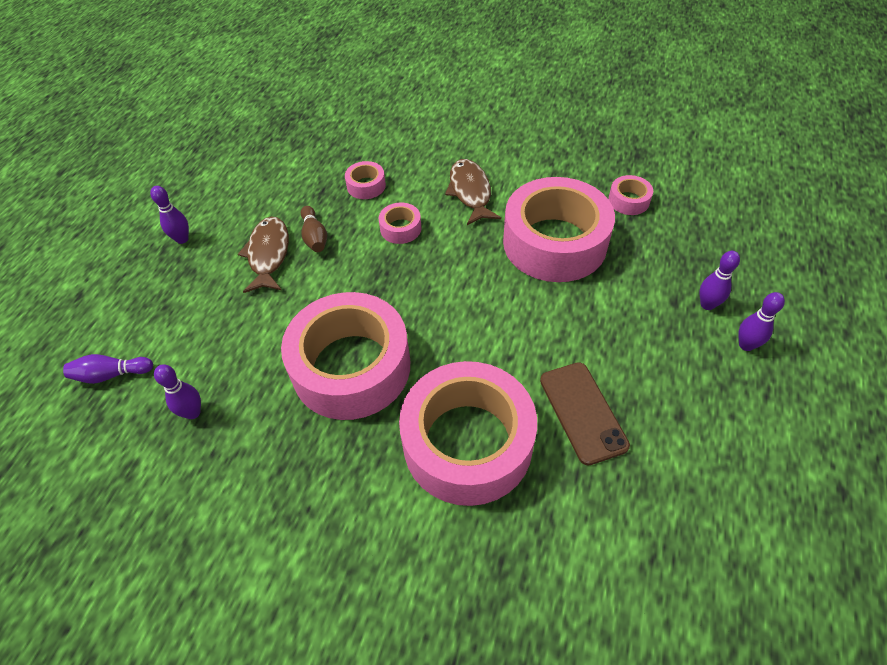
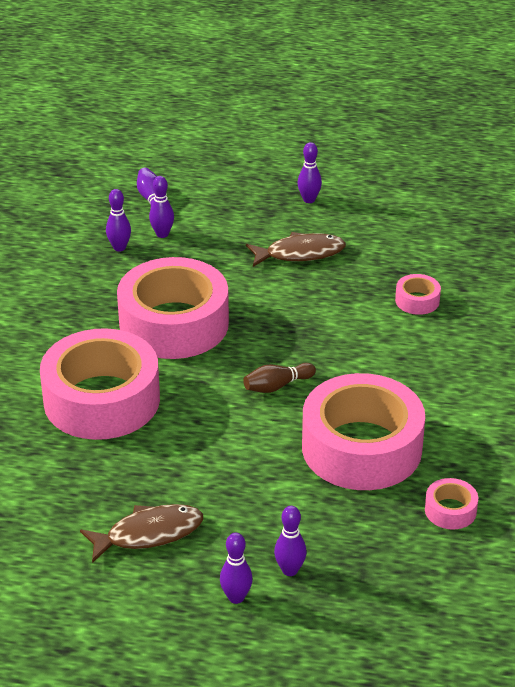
camera: 80 degrees right, 15 degrees down
brown bowling pin [301,206,327,252] -> brown bowling pin moved to [243,363,316,393]
pink tape [379,203,421,244] -> none
brown fish [445,159,501,225] -> brown fish moved to [80,504,203,563]
brown phone [540,362,630,465] -> none
none -> purple bowling pin [149,176,174,238]

